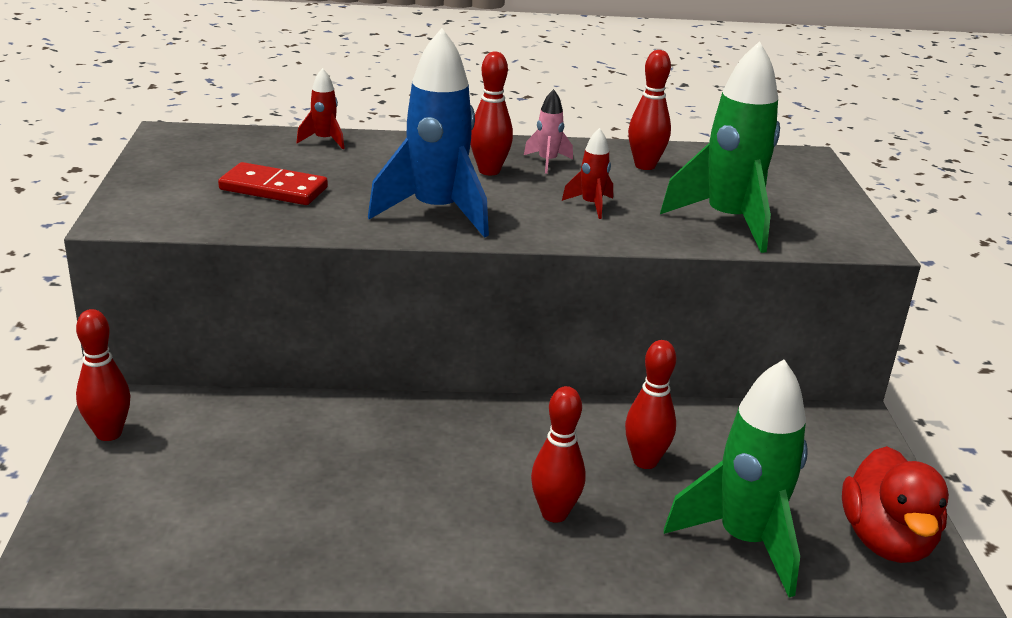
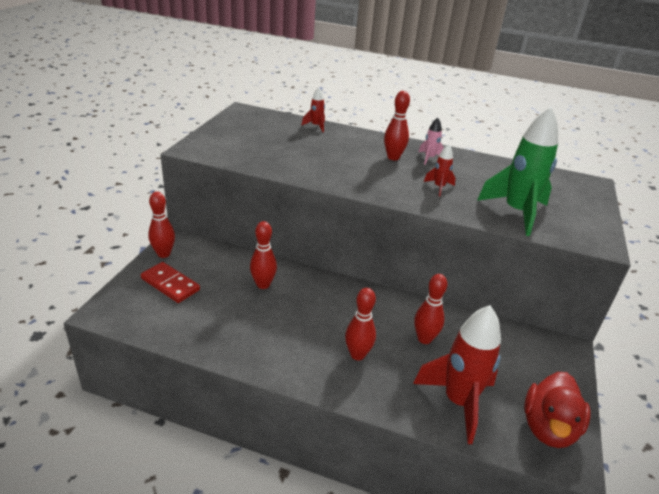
camera: 20 degrees right, 5 degrees up
red domino [218,162,328,205] -> red domino moved to [141,262,200,303]
blue rocket [368,28,489,238] -> none
red bowling pin [628,50,671,170] -> red bowling pin moved to [250,221,277,289]
green rocket [664,359,808,598] -> red rocket [413,305,501,444]

